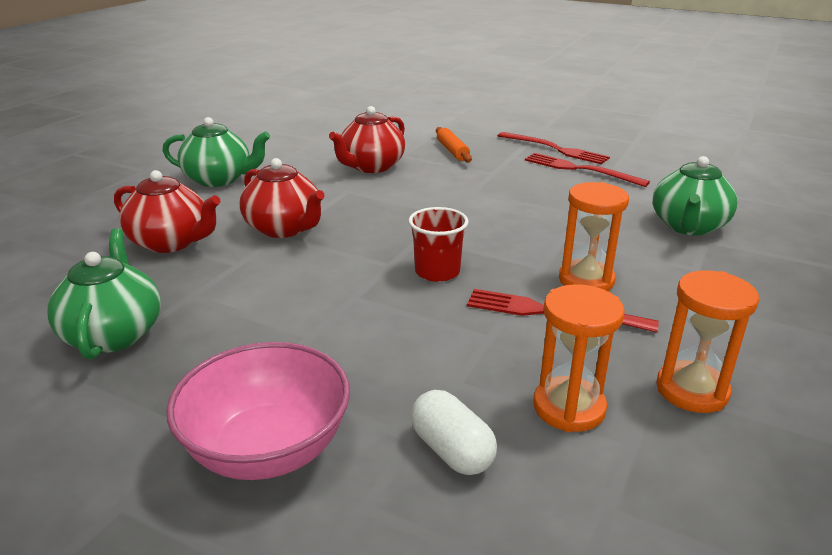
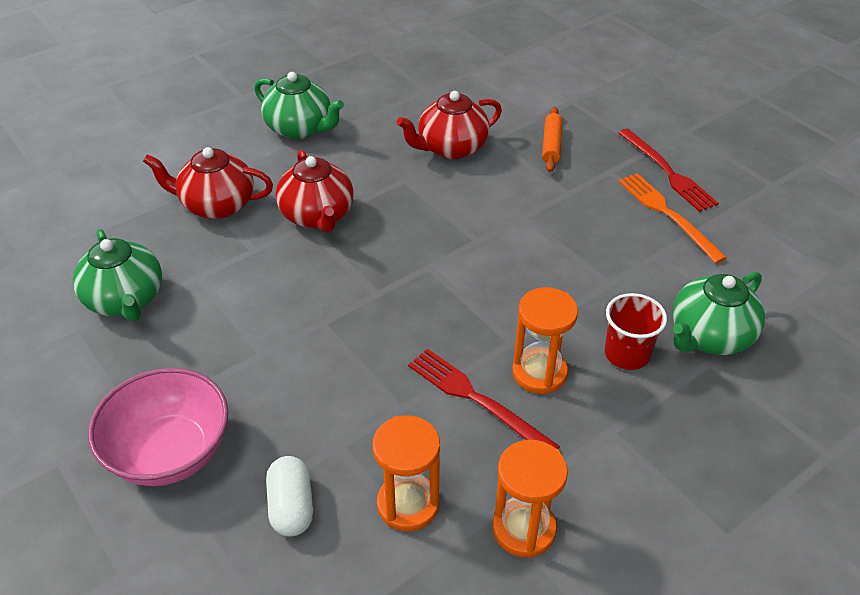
camera: 25 degrees right, 15 degrees up
green teapot [47,228,161,360] -> green teapot turned 135 degrees clockwise [73,229,162,321]
red teapot [114,170,221,253] -> red teapot turned 135 degrees clockwise [143,147,273,219]
red cup [408,207,469,282] -> red cup moved to [605,293,667,370]
red fork [525,153,650,187] -> orange fork [618,173,727,263]

